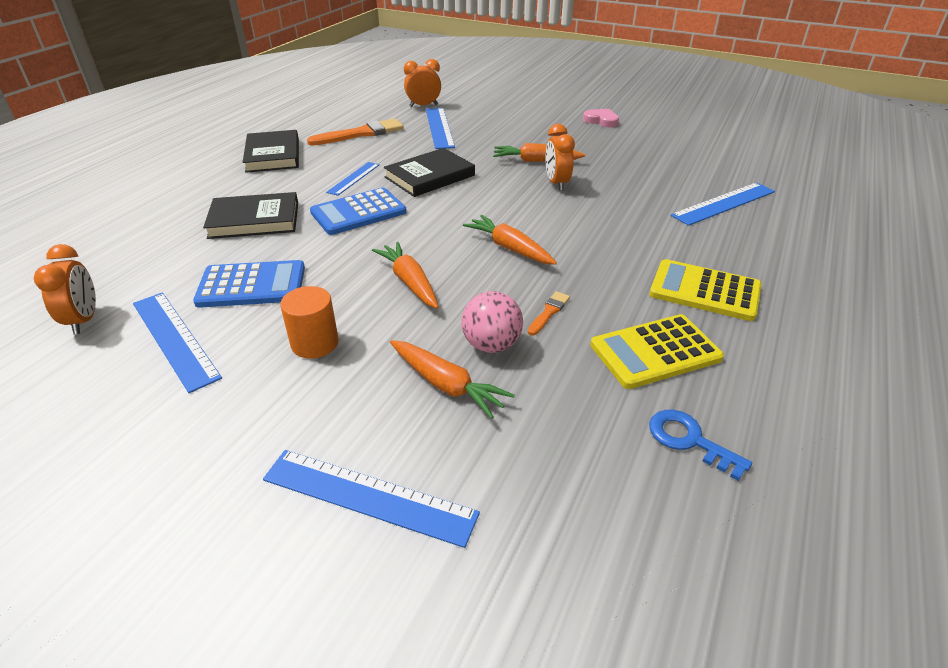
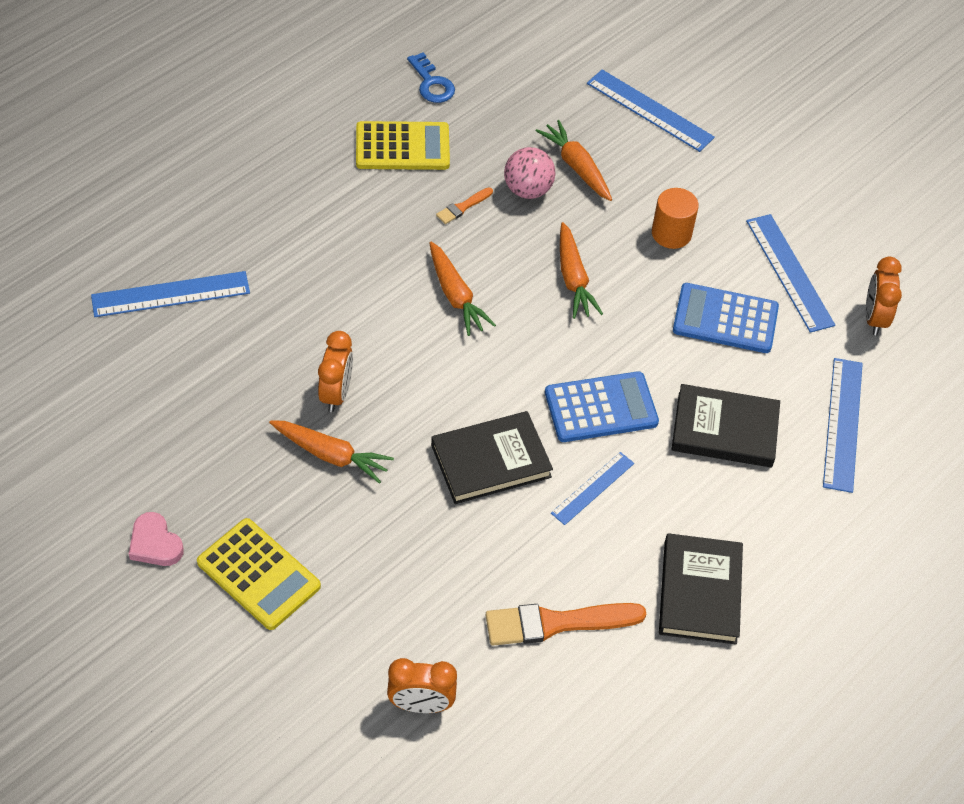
camera: 165 degrees left, 15 degrees up
blue ruler [426,108,455,149] -> blue ruler moved to [823,358,863,493]
yellow calculator [649,259,762,321] -> yellow calculator moved to [197,518,321,630]

